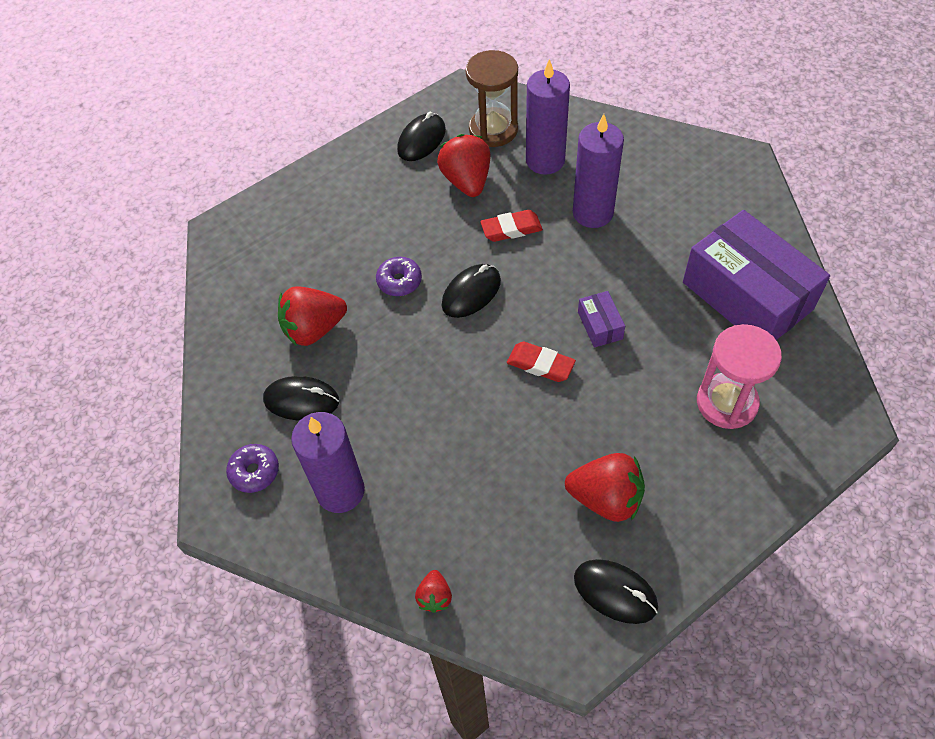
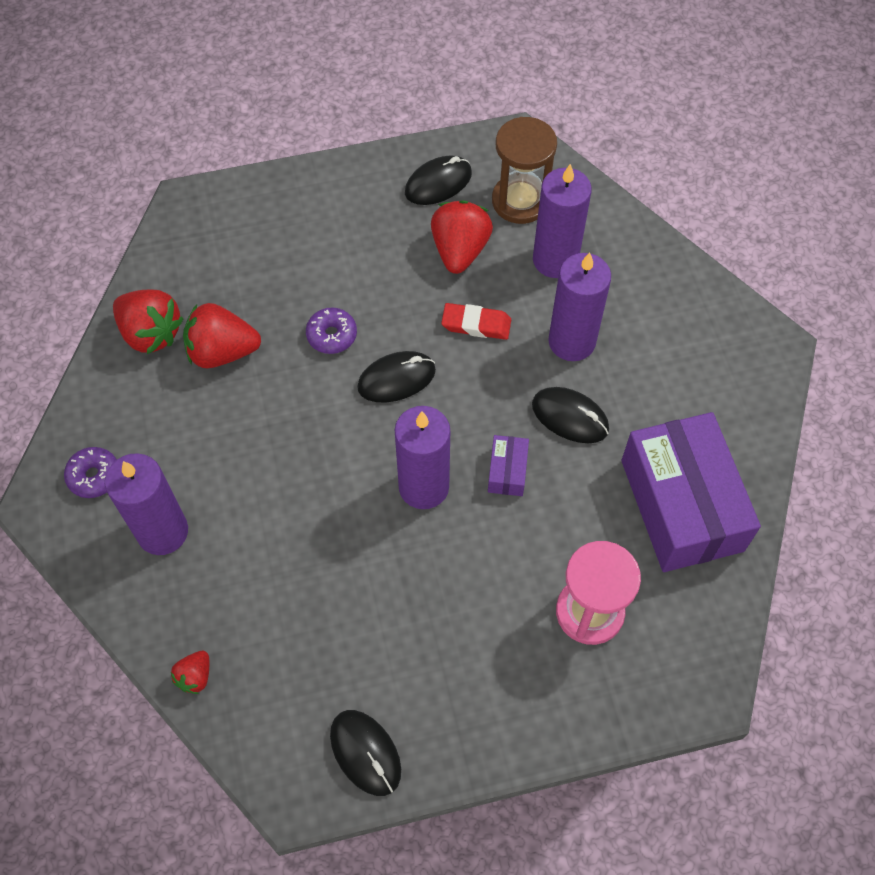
camera: 20 degrees right, 5 degrees up
black mouse [263,376,339,420] -> black mouse moved to [532,387,609,443]
red eraser [507,342,576,382] -> purple candle [395,406,450,509]
red strawberry [565,453,645,522] -> red strawberry moved to [113,290,184,354]

